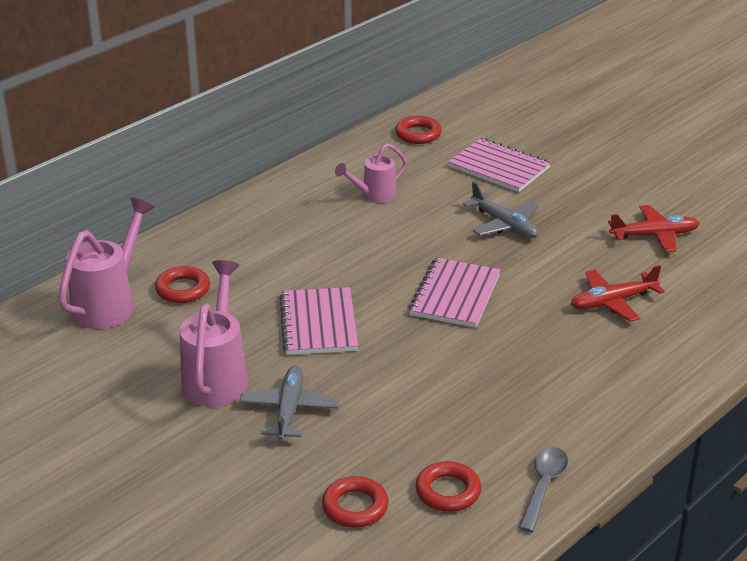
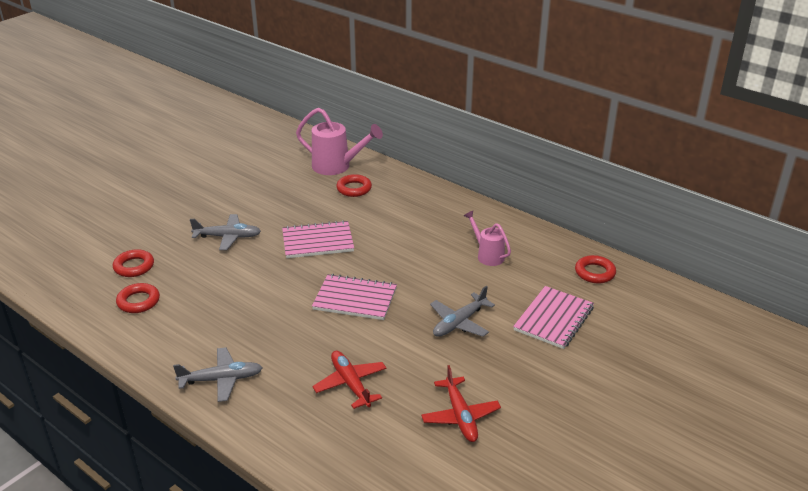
camera: 85 degrees right, 0 degrees up
pink watering can [180,260,248,407] -> none
grey spoon [519,447,568,532] -> none
none -> grey plane [173,347,262,402]

